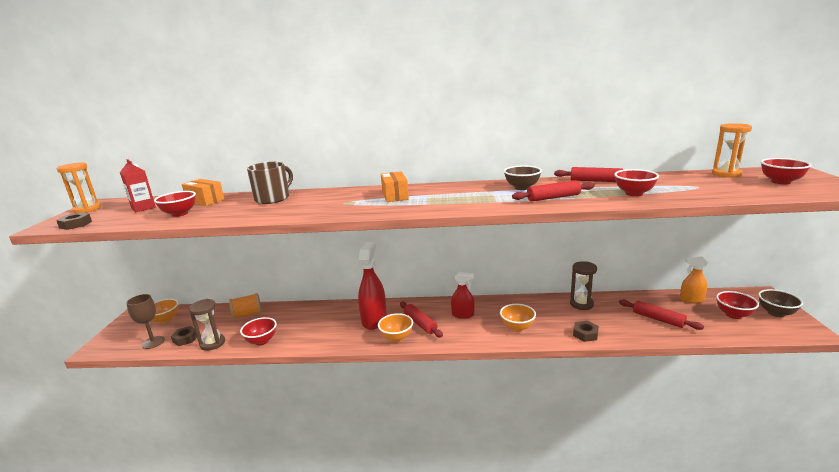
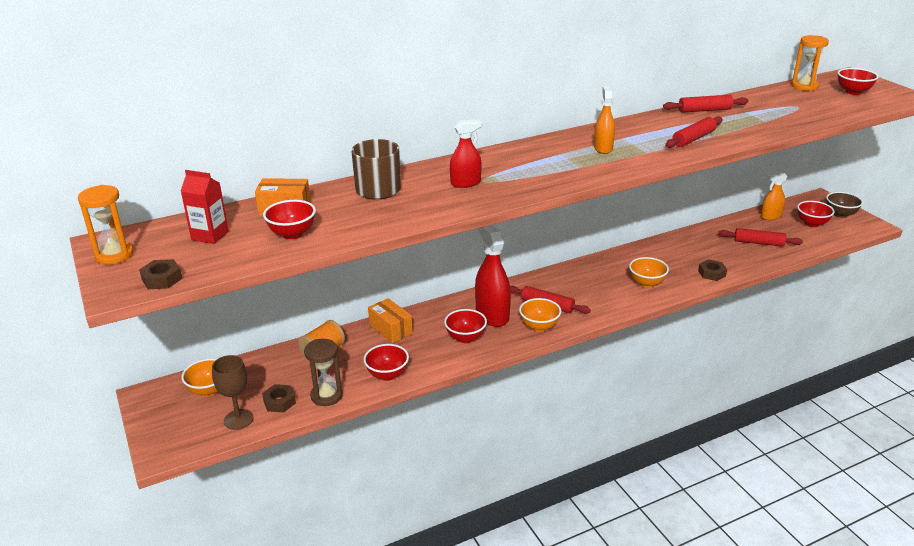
camera: 30 degrees left, 10 degrees up
orange box [381,171,409,202] -> orange box moved to [368,298,413,343]
red spray bottle [451,272,475,319] -> red spray bottle moved to [450,119,482,188]
brown bowl [504,166,542,190] -> none
brown hourglass [570,261,597,310] -> none
red bowl [614,169,659,196] -> red bowl moved to [444,309,487,343]
none -> orange spray bottle [594,86,615,154]

